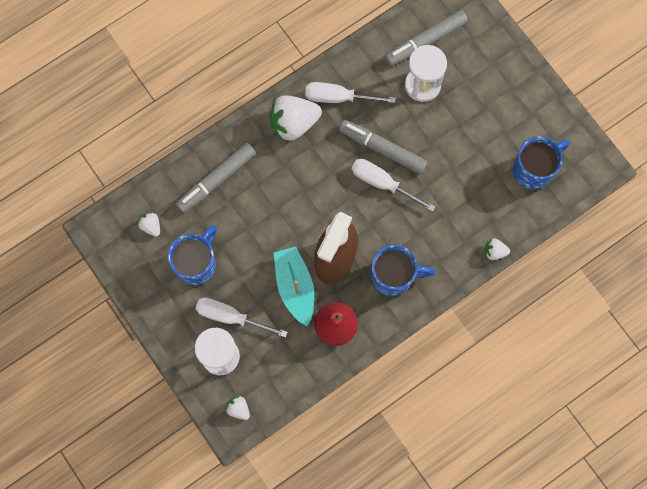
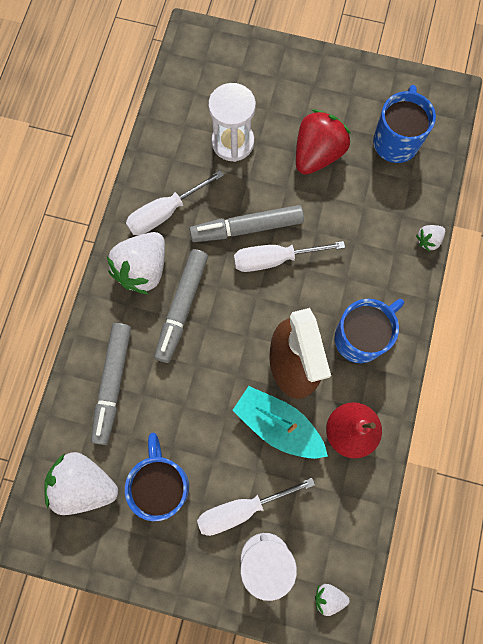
camera: 40 degrees left, 0 degrees up
white strawberry [138,212,160,237] -> white strawberry [44,452,118,515], size x2.12
grey marker [385,10,468,66] -> grey marker moved to [154,249,208,363]
none -> red strawberry [296,109,351,175]

